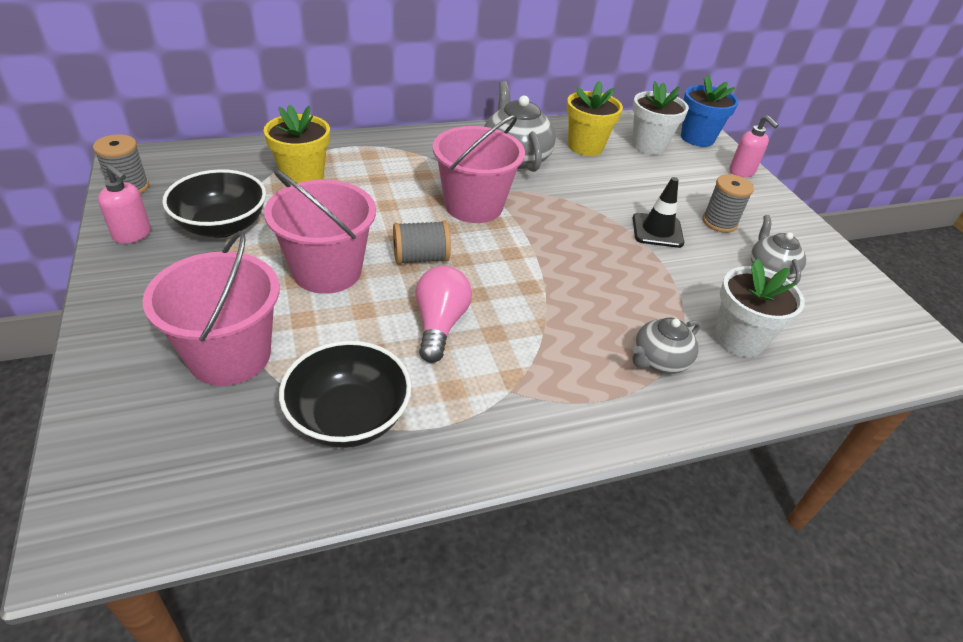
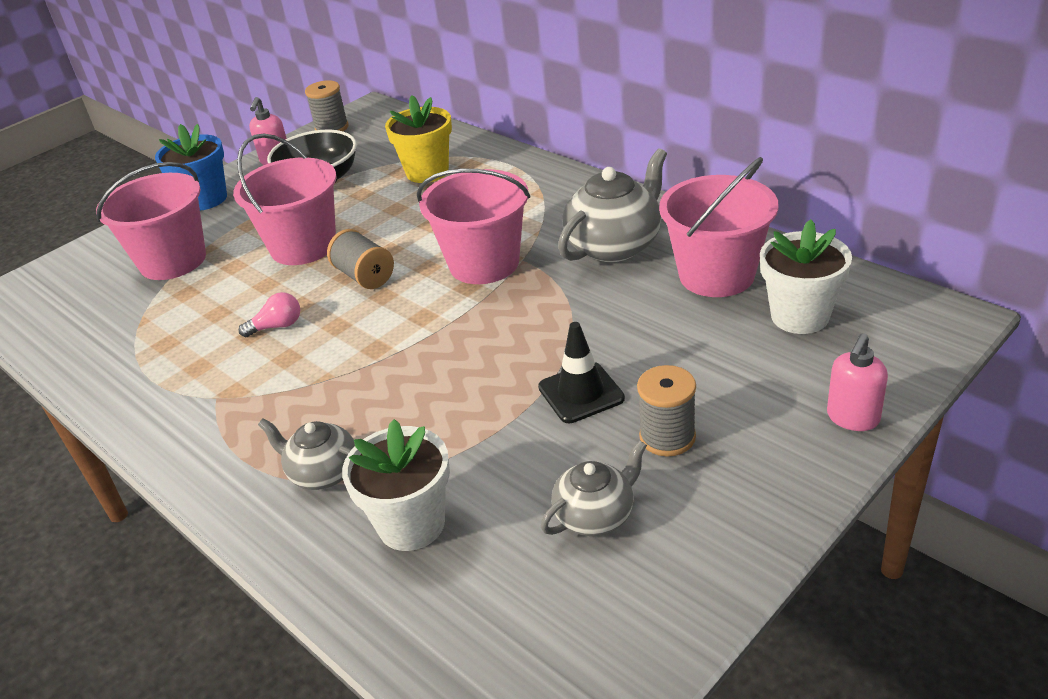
camera: 70 degrees right, 5 degrees down
black bowl [279,341,412,448] -> none
pink light bulb [415,266,472,363] -> pink light bulb [239,292,300,337], size x0.61
yellow flower pot [566,81,623,156] -> pink bucket [659,157,779,297]
blue flower pot [681,75,739,147] -> blue flower pot moved to [155,124,227,210]

